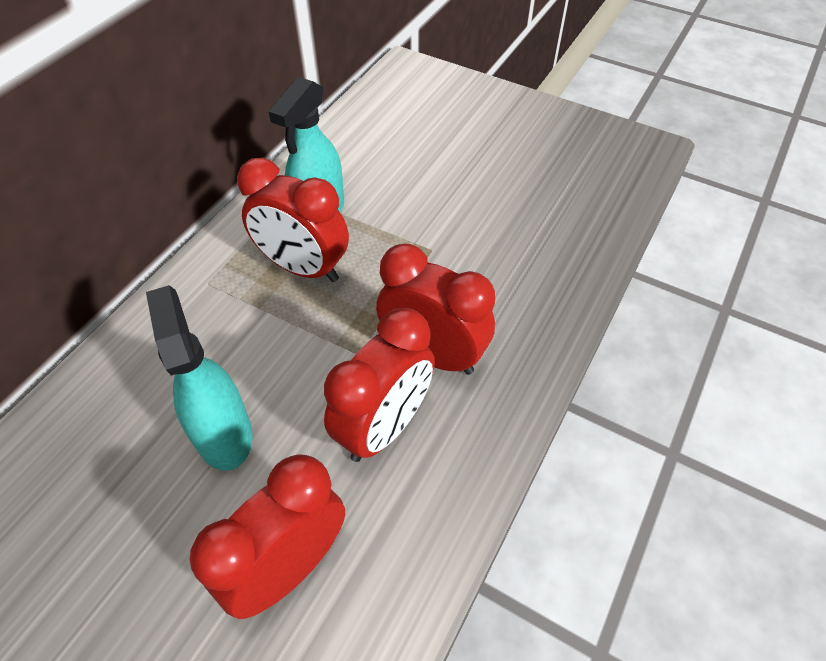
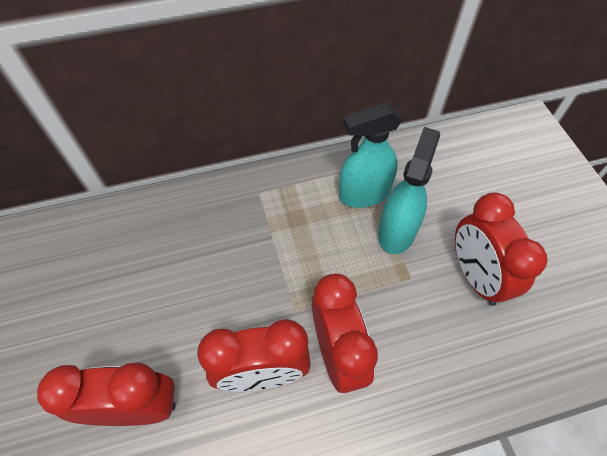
camera: 45 degrees right, 5 degrees up
turquoise spray bottle [146,285,252,471] -> turquoise spray bottle moved to [378,127,440,254]
red clock [237,158,349,282] -> red clock moved to [455,192,548,306]

